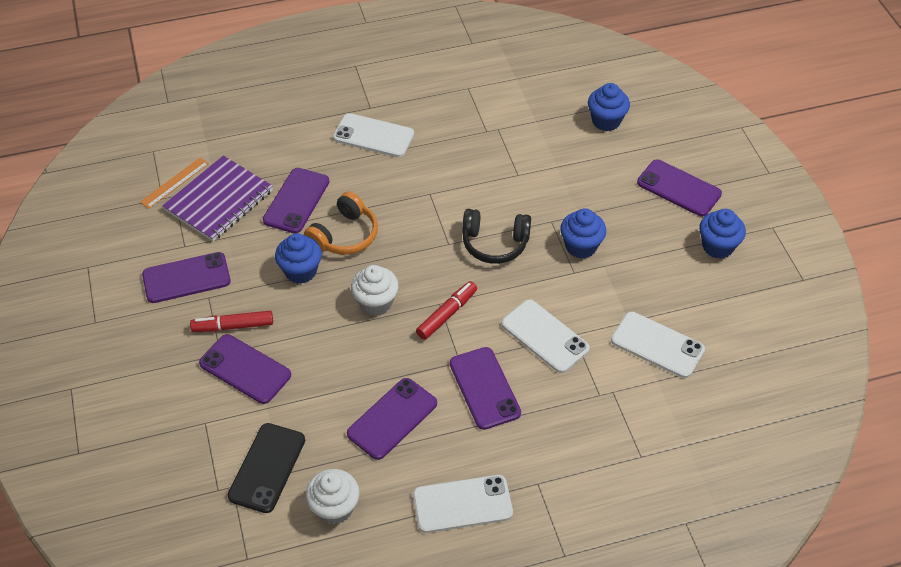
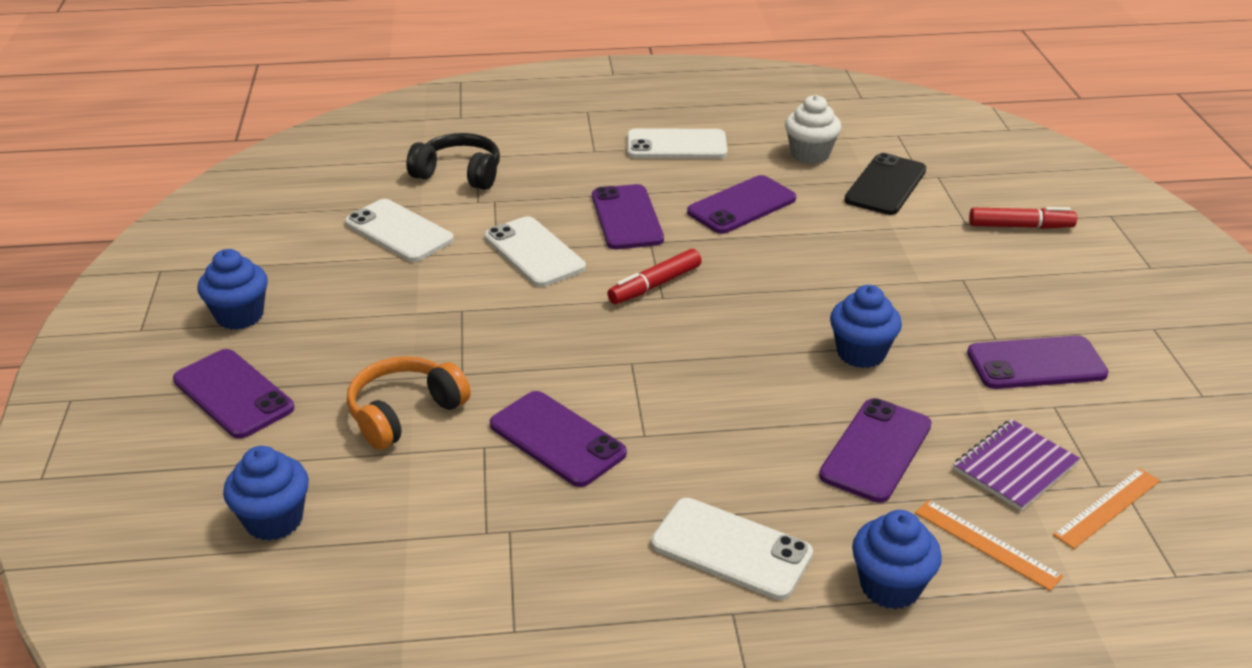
camera: 170 degrees left, 15 degrees down
purple notebook [162,155,273,241] -> purple notebook [953,419,1080,511], size x0.66
red marker [190,311,273,332] -> red marker moved to [969,207,1077,229]
purple phone [199,334,291,404] -> purple phone moved to [490,391,627,487]
orange headphones [304,191,378,255] -> orange headphones moved to [347,356,471,450]
white cupcake [351,265,399,316] -> none
black headphones [462,209,531,264] -> black headphones moved to [406,133,500,190]
blue cupcake [560,208,606,259] -> blue cupcake moved to [852,510,942,609]
none -> orange ruler [915,500,1063,591]

